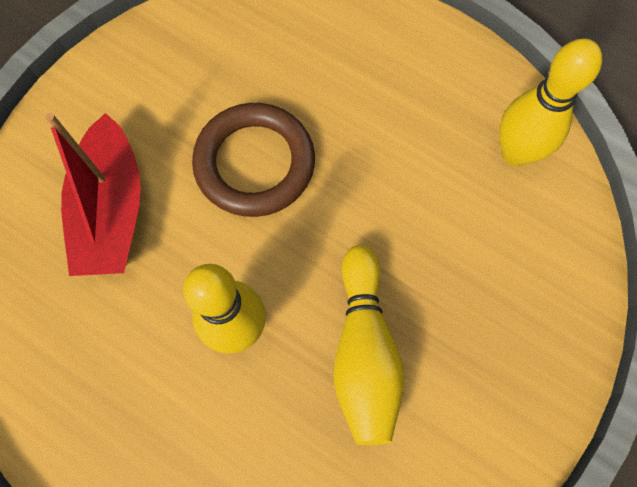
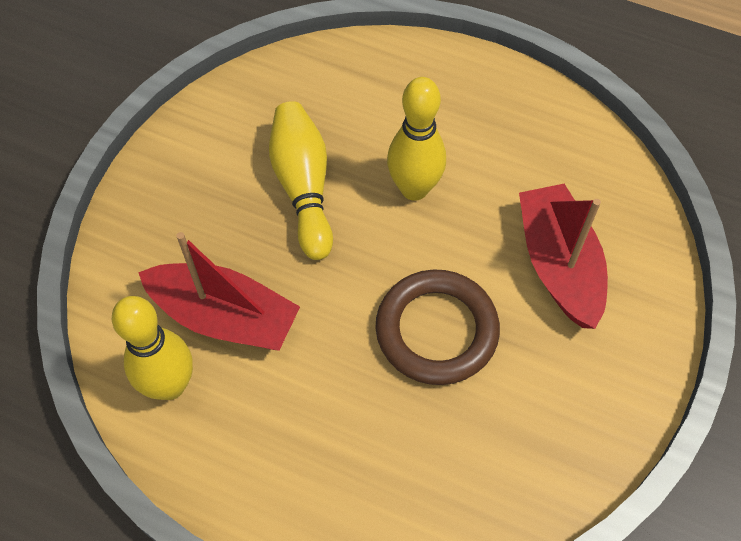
camera: 170 degrees right, 10 degrees down
none -> red boat [138,232,300,351]

